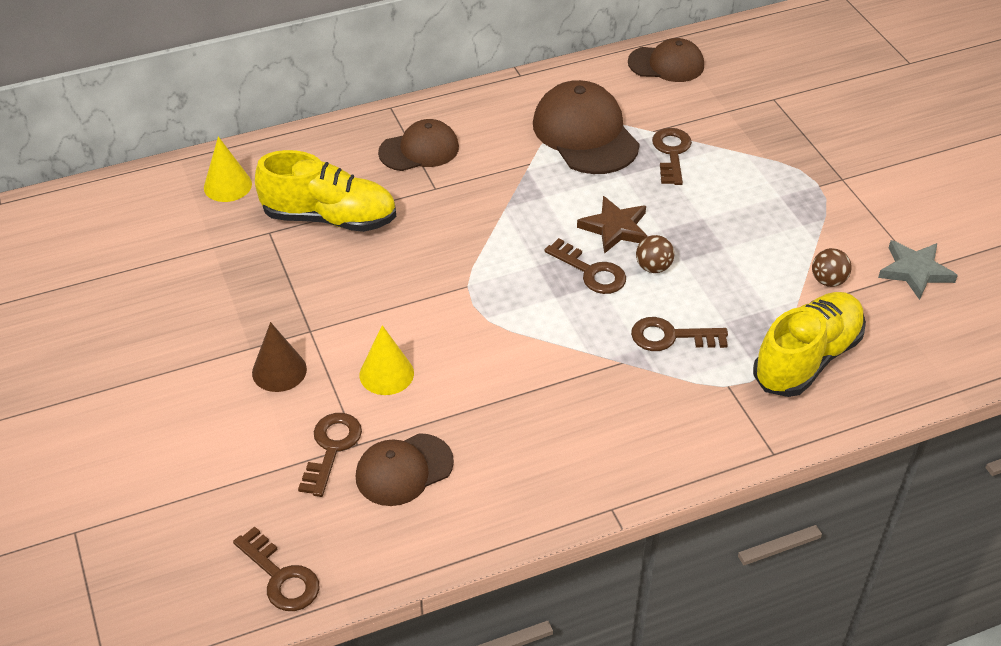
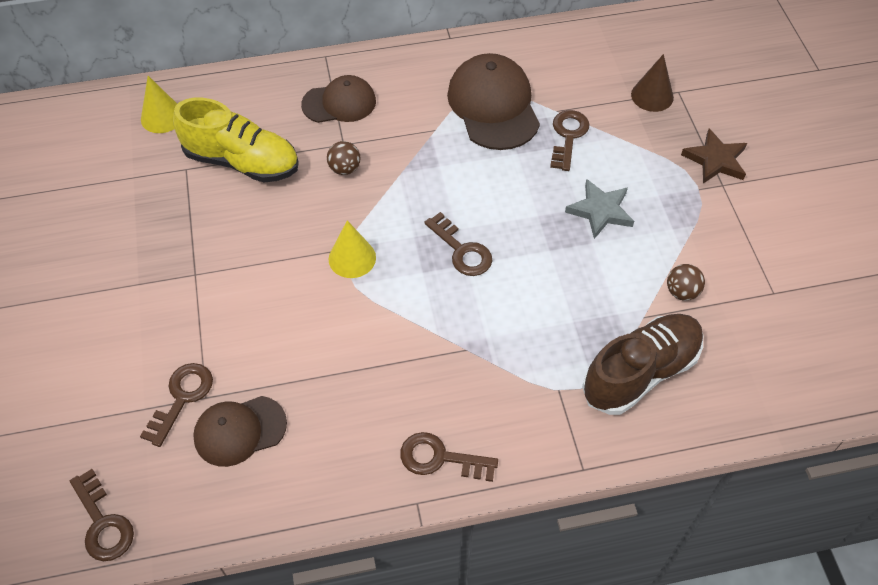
camera: 10 degrees right, 10 degrees up
brown cone [252,322,307,392] -> brown cone moved to [631,54,674,112]
yellow cone [360,325,414,395] -> yellow cone moved to [329,220,376,278]
brown star [577,196,648,254] -> brown star moved to [681,129,747,184]
brown cap [628,38,704,82] -> none
brown key [631,317,728,351] -> brown key moved to [400,432,498,482]
brown ball [636,235,674,273] -> brown ball moved to [327,141,360,175]
yellow shoe [753,292,866,397] -> brown shoe [582,314,703,415]
grey star [878,240,958,300] -> grey star moved to [565,179,634,239]

